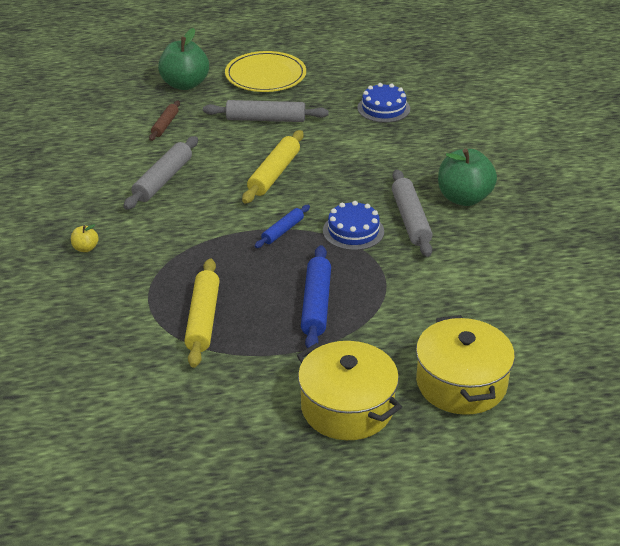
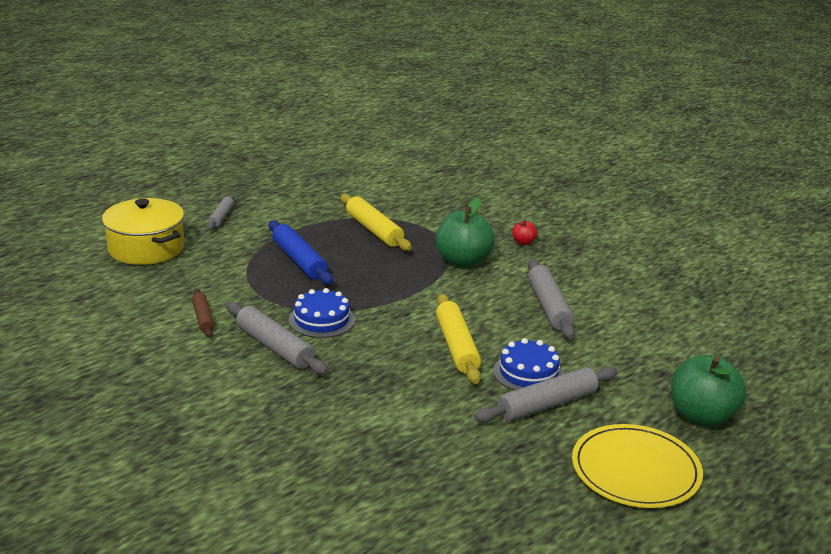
camera: 145 degrees right, 10 degrees down
yellow apple [71,224,99,252] -> red apple [512,220,537,245]
brown rolling pin [149,100,180,141] -> brown rolling pin moved to [192,289,215,338]
blue rolling pin [254,205,310,248] -> none
yellow pot [297,341,402,440] -> grey rolling pin [207,194,234,230]
blue cake [357,83,410,123] -> blue cake moved to [493,338,564,390]
green apple [438,149,497,206] -> green apple moved to [436,197,495,268]

